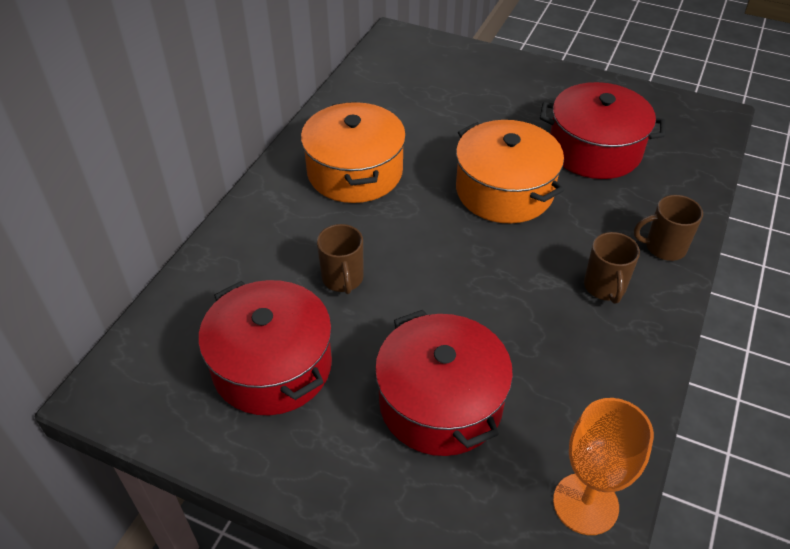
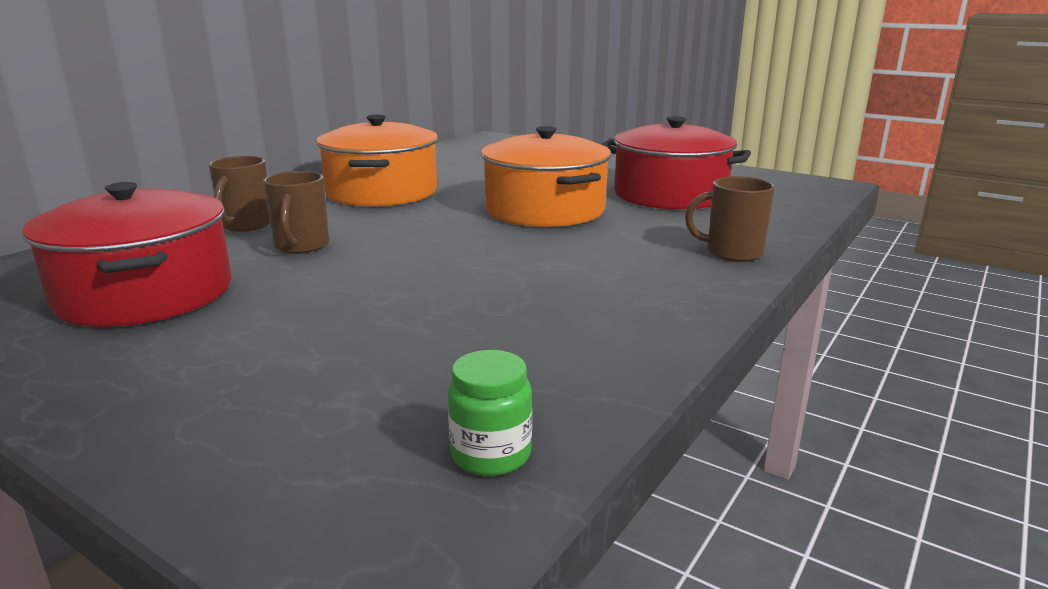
camera: 10 degrees right, 25 degrees down
red pot [375,310,513,456] -> none
orange goblet [553,398,654,535] -> green jar [448,350,532,476]
brown mug [584,232,640,304] -> brown mug moved to [208,156,270,232]

